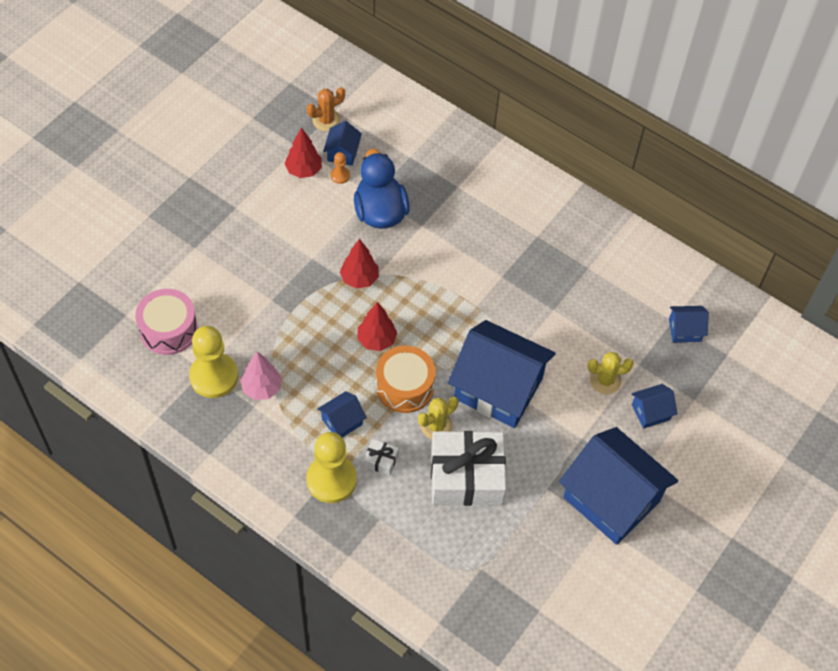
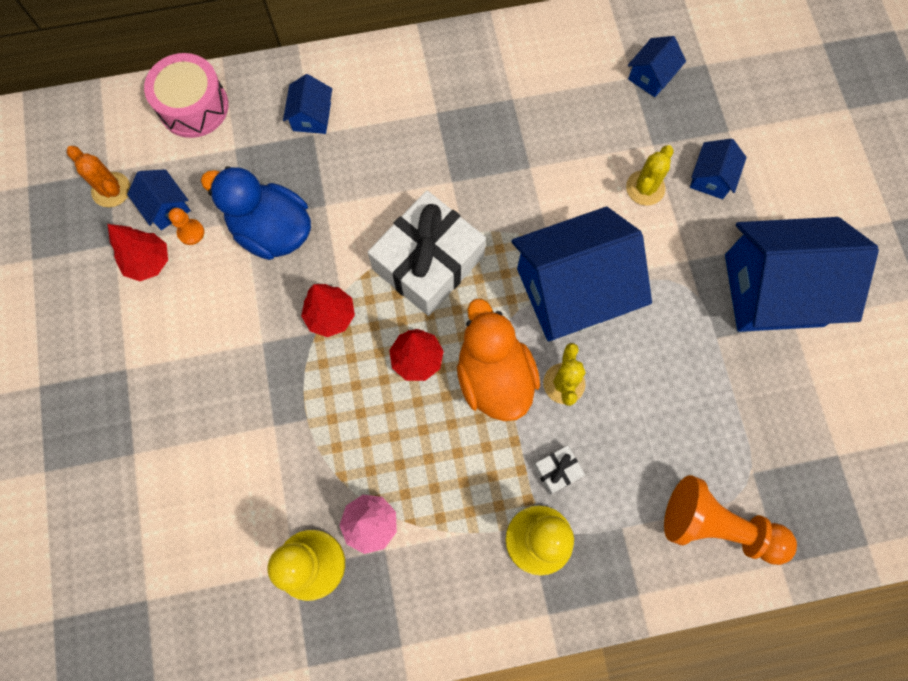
camera: 45 degrees left, 15 degrees up
pink drum [135,289,198,355] -> pink drum moved to [144,53,229,138]
orange cactus [307,87,345,132] -> orange cactus turned 60 degrees counterclockwise [66,146,130,207]
blue house [317,391,367,437] -> blue house moved to [283,74,332,134]
orange drum [376,345,436,413] -> orange duck [457,299,540,421]
white gift [431,431,506,506] -> white gift moved to [368,190,486,316]
none -> orange pawn [664,475,797,565]

